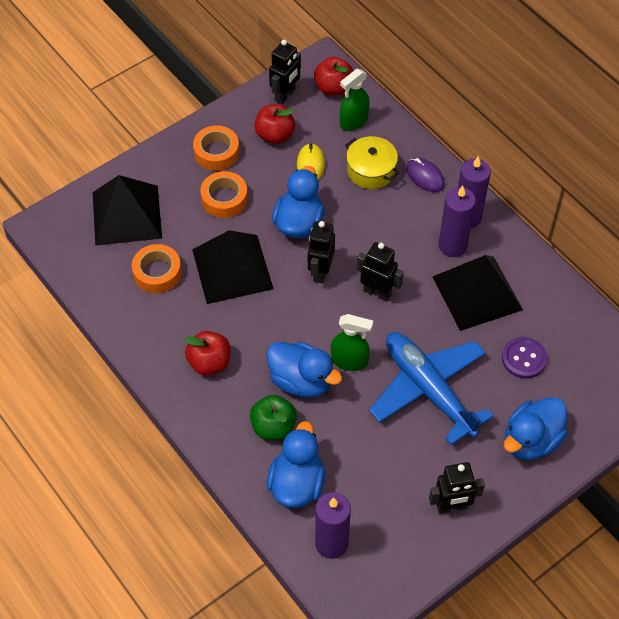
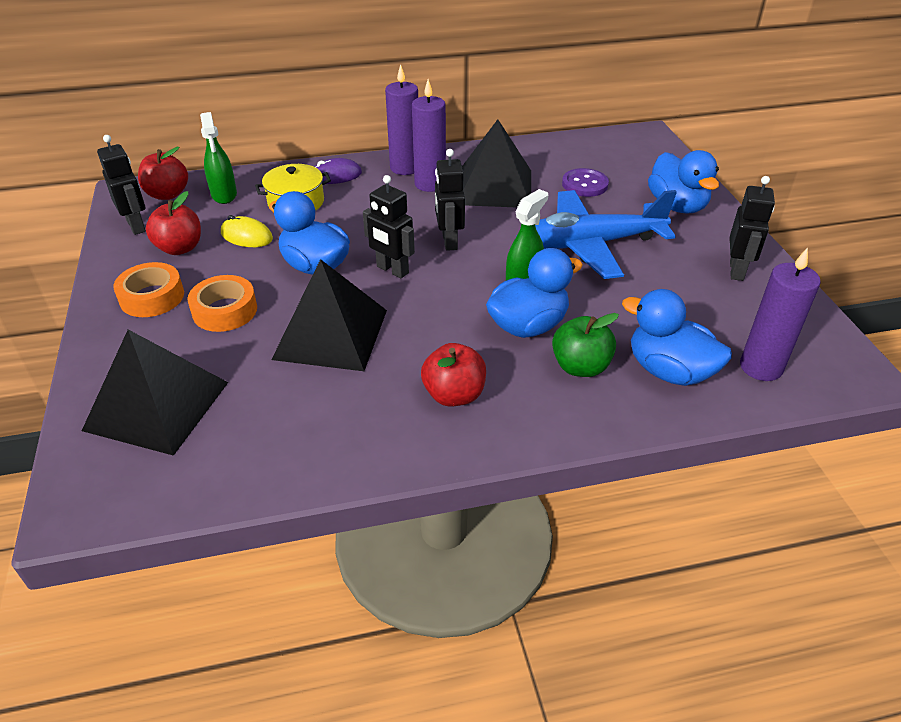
camera: 65 degrees left, 15 degrees down
orange tape [132,244,182,293] -> none
black robot [357,242,404,302] -> black robot turned 60 degrees counterclockwise [435,149,465,251]

